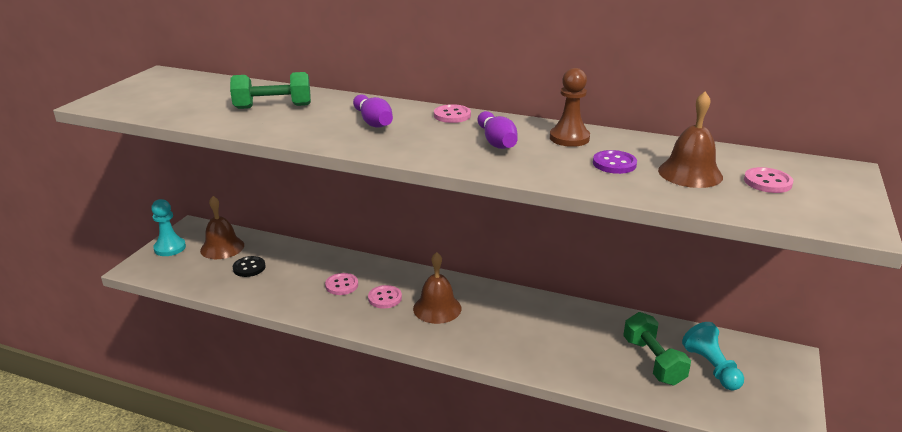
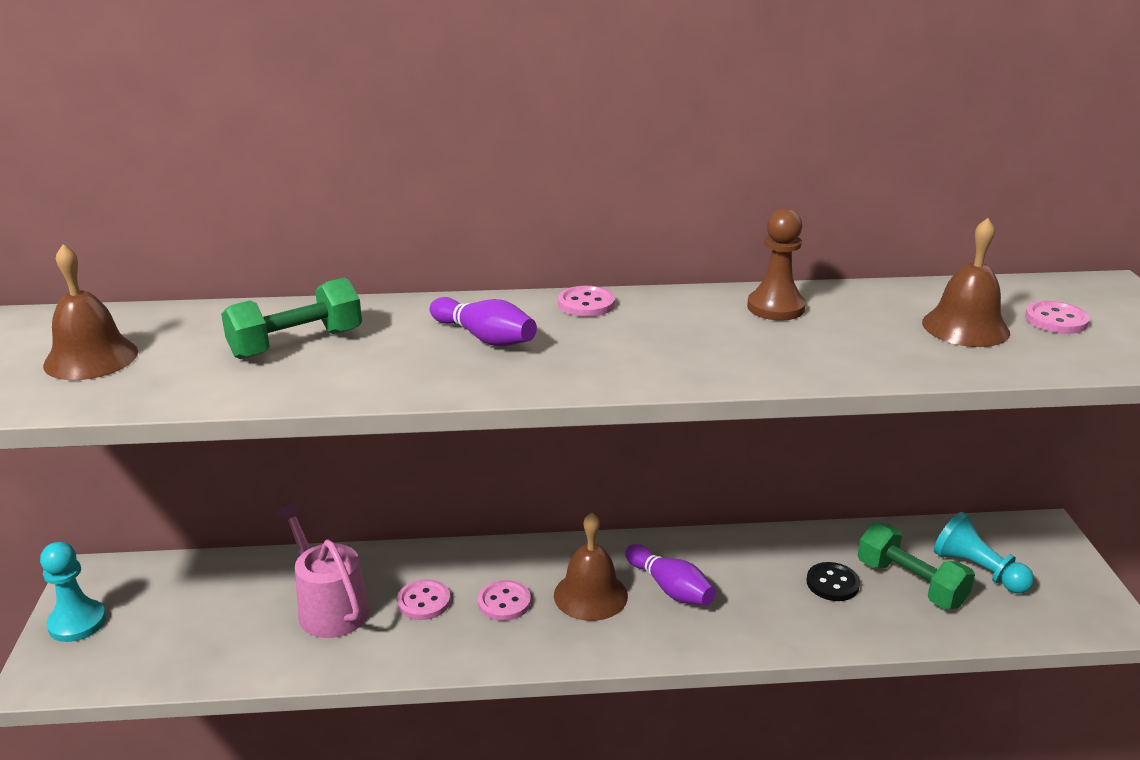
camera: 25 degrees left, 0 degrees up
brown bell [200,196,244,259] -> brown bell moved to [43,244,138,380]
black button [233,256,266,277] -> black button moved to [807,562,860,601]
purple bowling pin [478,111,517,149] -> purple bowling pin moved to [625,544,716,606]
purple button [593,150,637,174] -> none
none -> pink watering can [276,502,369,638]

